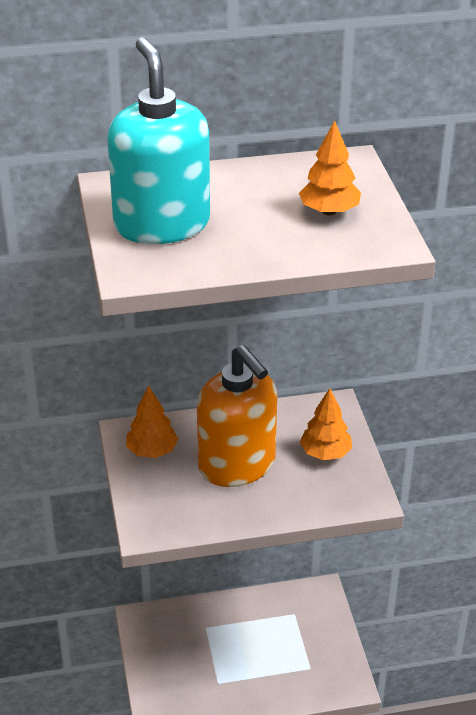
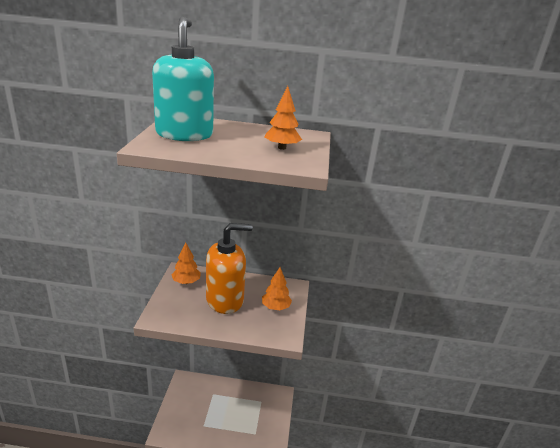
camera: 15 degrees right, 10 degrees down
orange soap dispenser [197,345,277,487] -> orange soap dispenser turned 90 degrees counterclockwise [206,223,253,314]

